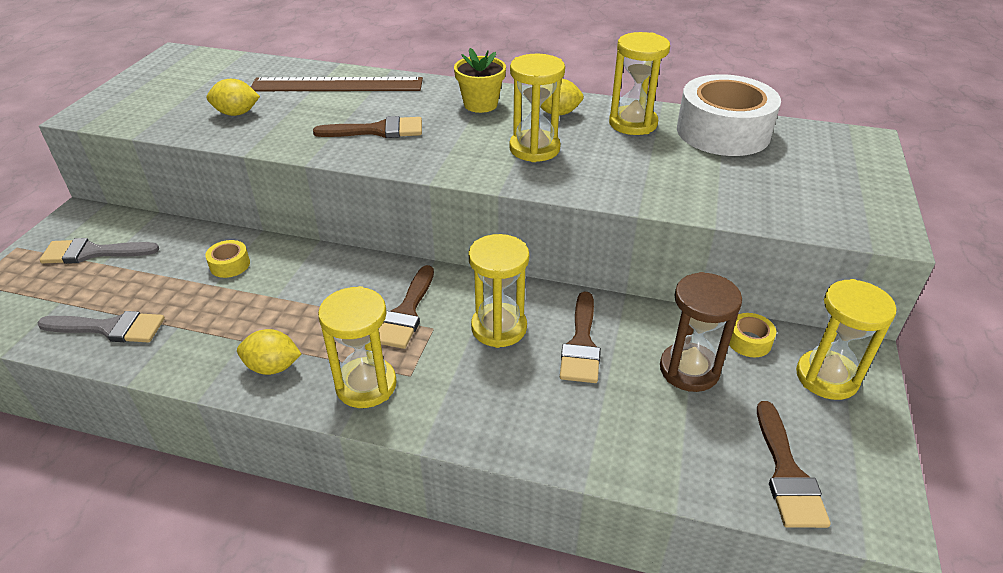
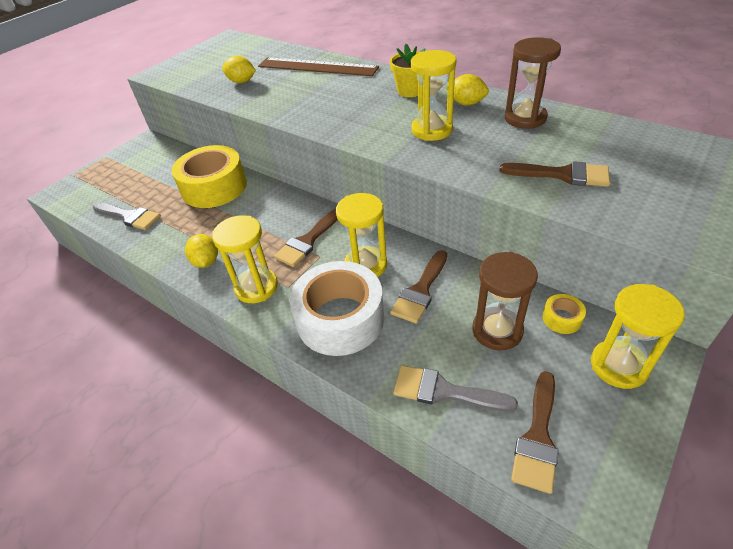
camera: 25 degrees right, 5 degrees up
grey brush [40,238,159,264] -> grey brush moved to [393,365,518,412]
yellow tape [205,240,250,278] -> yellow tape [172,145,247,208], size x2.44
yellow lemon [237,329,301,375] -> yellow lemon turned 45 degrees clockwise [185,234,218,268]
brown brush [313,116,422,138] -> brown brush moved to [499,161,610,187]
yellow hourglass [609,32,670,135] -> brown hourglass [505,37,561,129]
white tape [677,74,781,156] -> white tape moved to [290,261,384,356]

